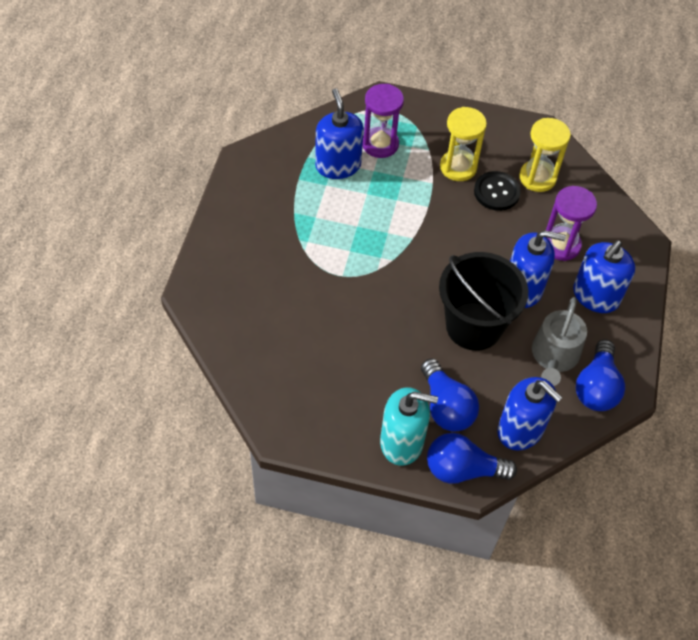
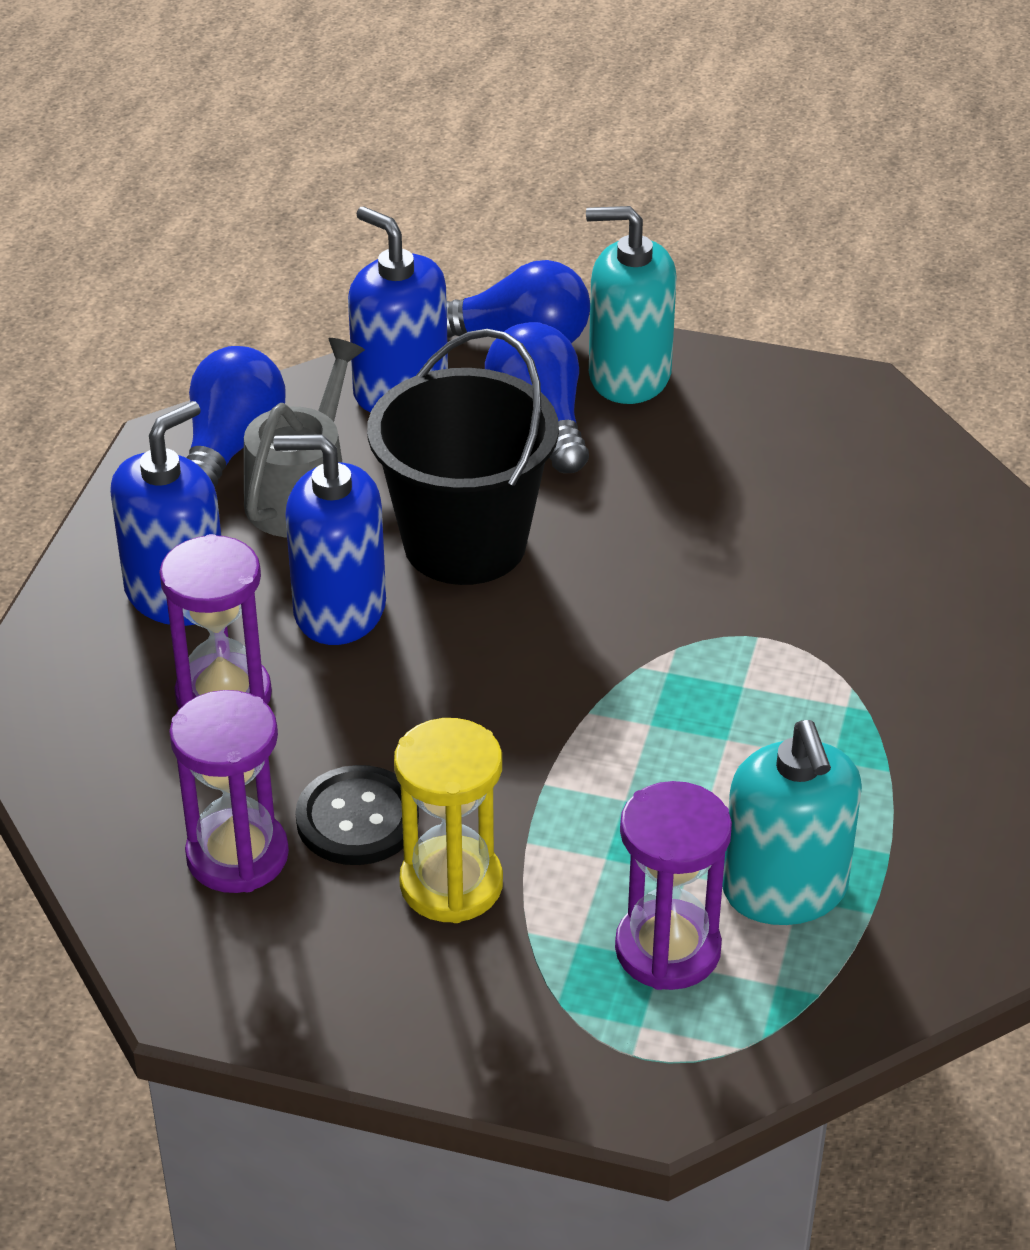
camera: 175 degrees left, 15 degrees down
blue soap dispenser [315,88,364,179] -> turquoise soap dispenser [722,720,862,925]
yellow hourglass [519,118,571,192] -> purple hourglass [169,690,289,893]

